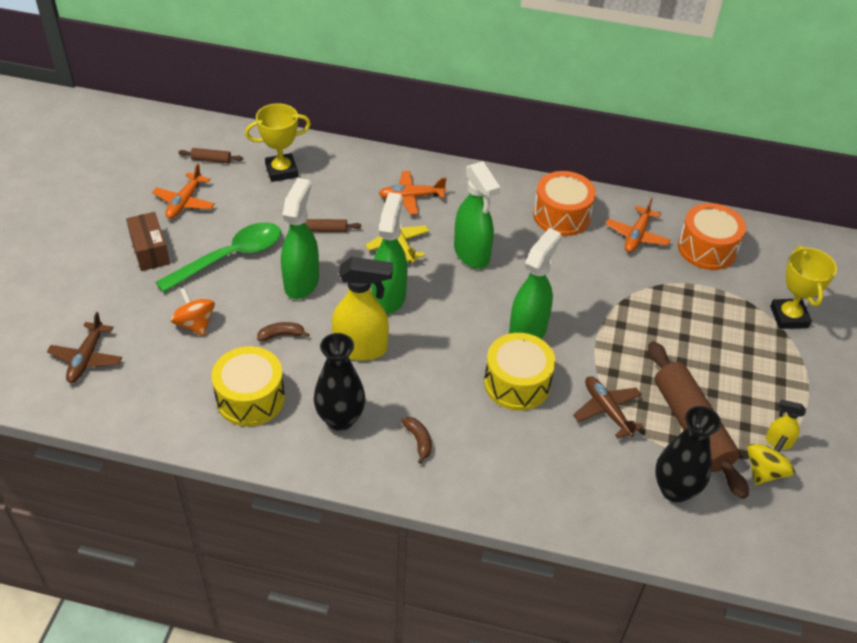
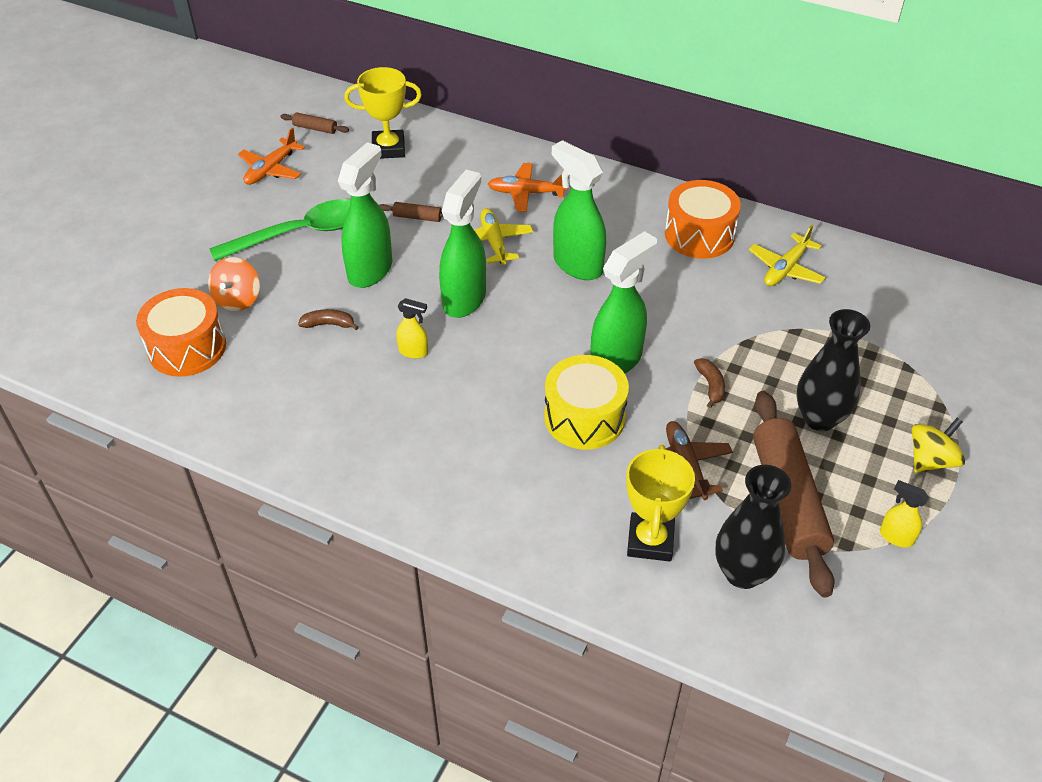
camera: 15 degrees right, 0 degrees up
brown plane [47,312,122,383] -> none
brown box [126,212,170,271] -> none
orange spinning top [170,288,215,336] -> orange spinning top turned 150 degrees counterclockwise [208,257,260,311]
yellow drum [211,346,285,426] -> none
black vase [314,333,365,431] -> black vase moved to [796,309,870,431]
yellow spray bottle [332,257,393,361] -> yellow spray bottle [396,298,428,359], size x0.48
brown banana [401,417,432,464] -> brown banana moved to [694,358,725,408]
green spray bottle [454,161,500,269] -> green spray bottle turned 150 degrees clockwise [552,140,606,280]
orange plane [605,198,671,253] -> yellow plane [749,225,826,286]
orange drum [678,203,746,270] -> orange drum moved to [136,288,226,377]
yellow spinning top [747,435,795,485] -> yellow spinning top moved to [912,418,965,473]
yellow trophy [770,246,837,329] -> yellow trophy moved to [626,445,695,562]

